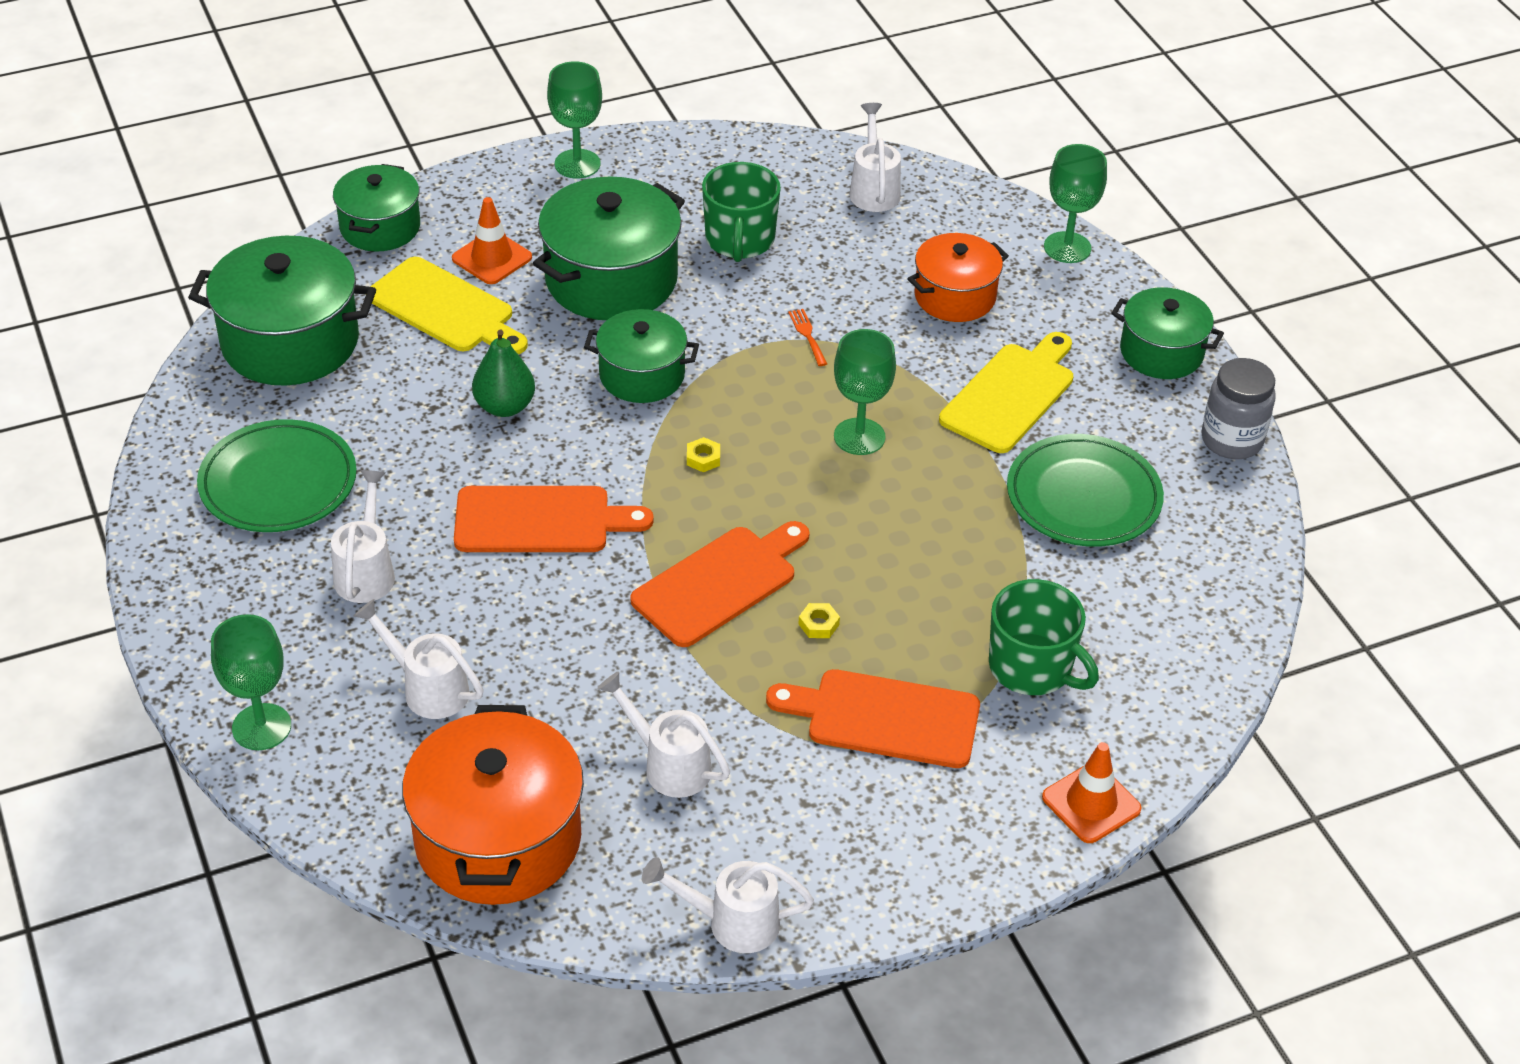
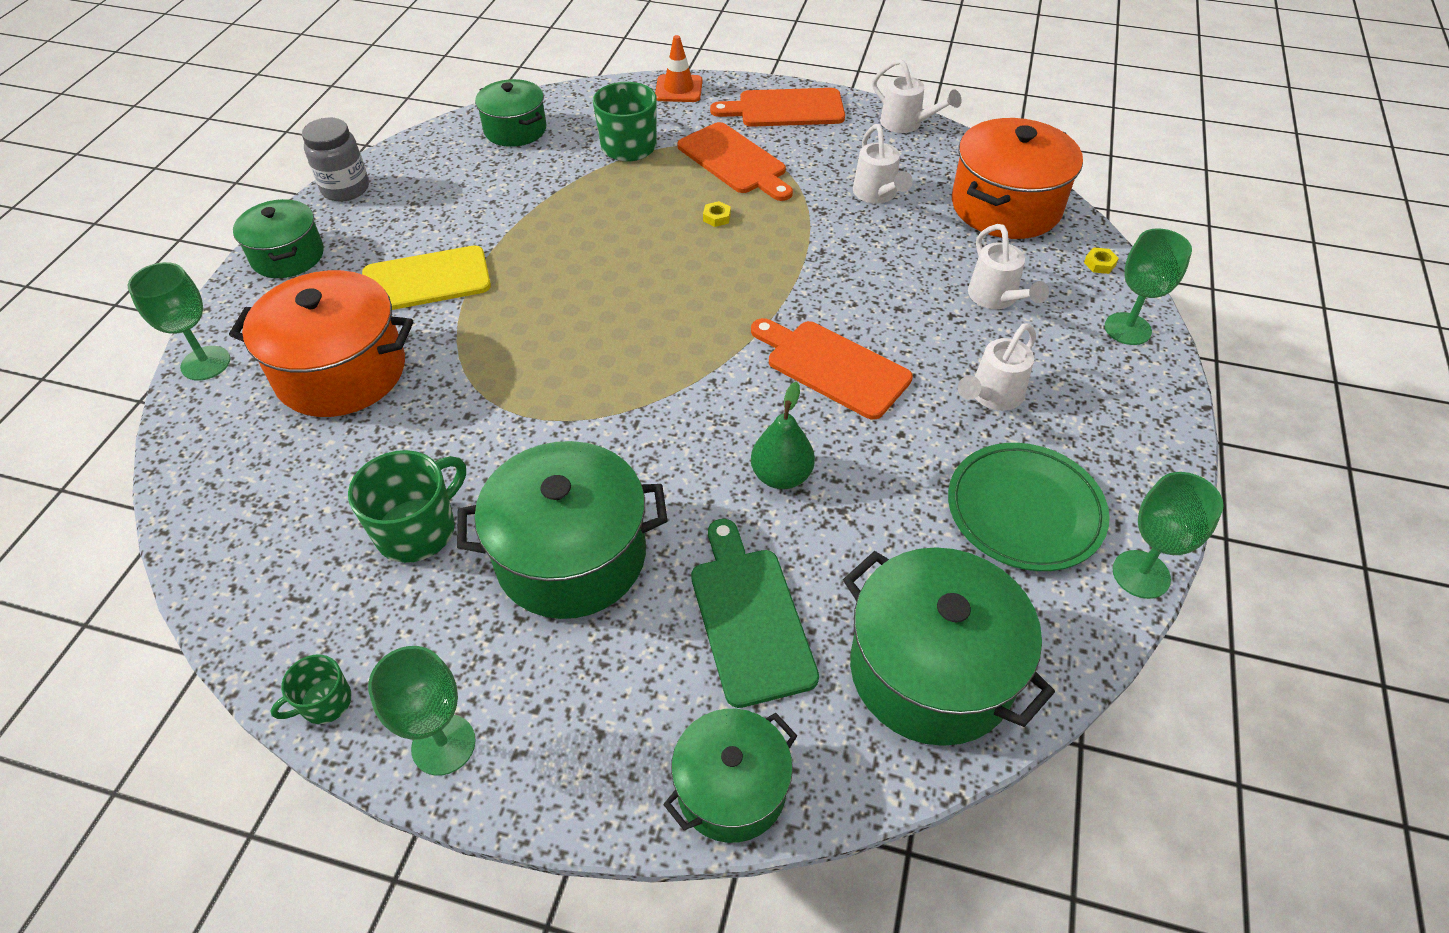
camera: 140 degrees left, 5 degrees up
yellow cutting board [370,257,528,354] -> green cutting board [691,519,819,708]
orange traffic cone [452,197,532,284] -> none
green pot [584,309,699,403] -> green pot moved to [475,79,546,147]
orange cutting board [630,521,810,647] -> orange cutting board moved to [710,88,845,127]
yellow nut [687,437,720,472] -> yellow nut moved to [1084,247,1119,274]
orange fork [788,309,827,366] -> none
green goblet [834,329,896,455] -> green goblet moved to [1113,472,1224,599]
white watering can [850,103,901,212] -> none
orange pot [908,233,1009,322] -> orange pot [229,270,413,417], size x1.62
green plate [1007,434,1164,547] -> none
none -> green mug [270,655,352,724]

